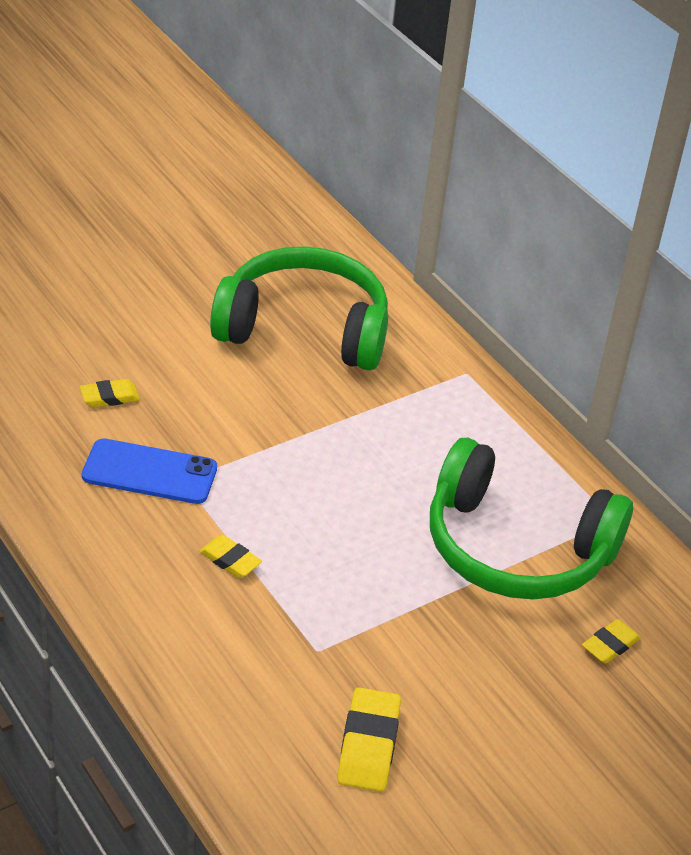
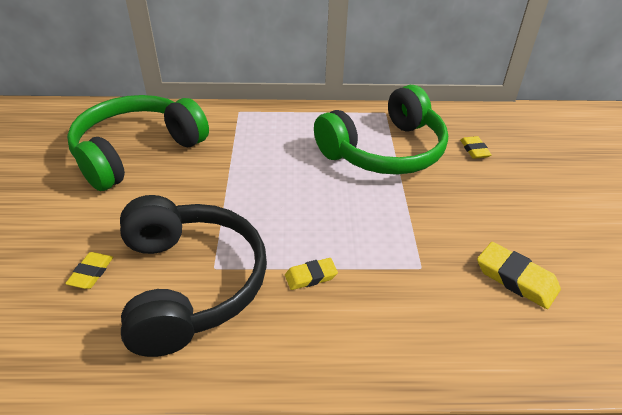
camera: 55 degrees left, 0 degrees up
blue phone [82,438,217,504] -> black headphones [120,195,267,357]

